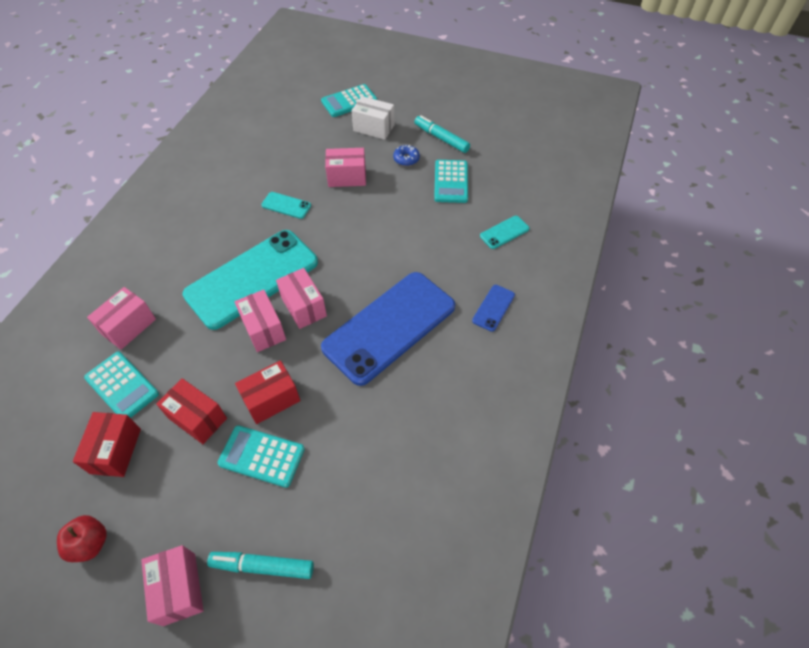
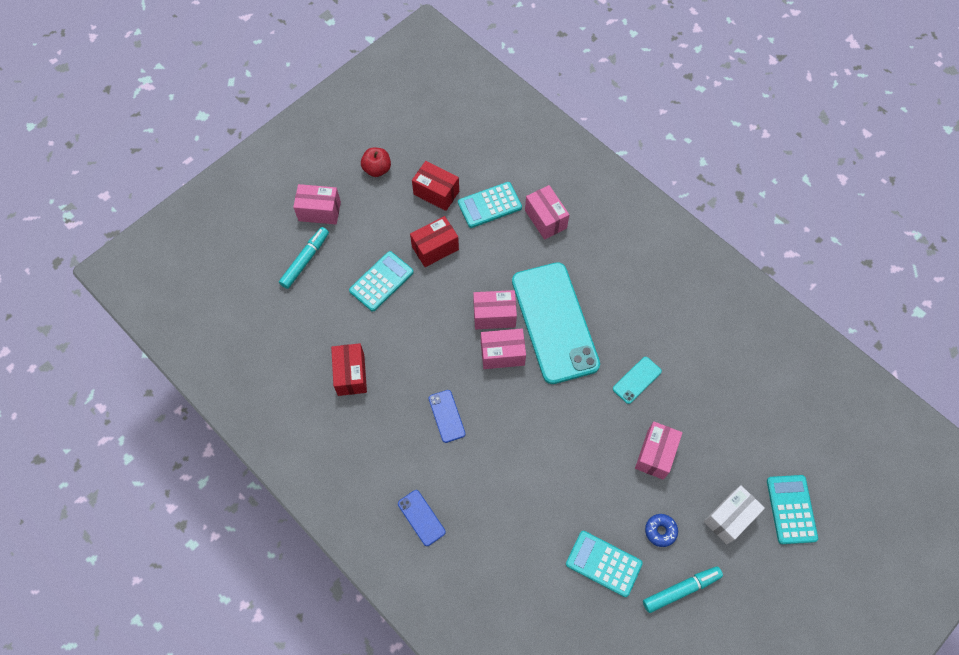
camera: 115 degrees right, 10 degrees up
red box [235,360,300,424] -> red box moved to [331,343,367,396]
blue phone [321,272,455,386] -> blue phone [429,390,465,443], size x0.40
turquoise phone [480,216,530,249] -> none

